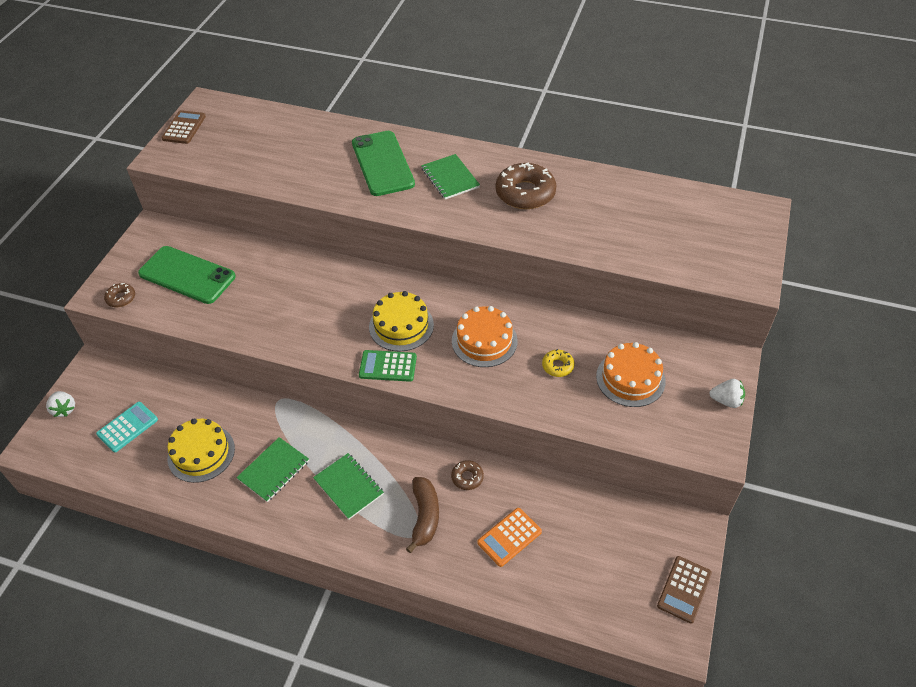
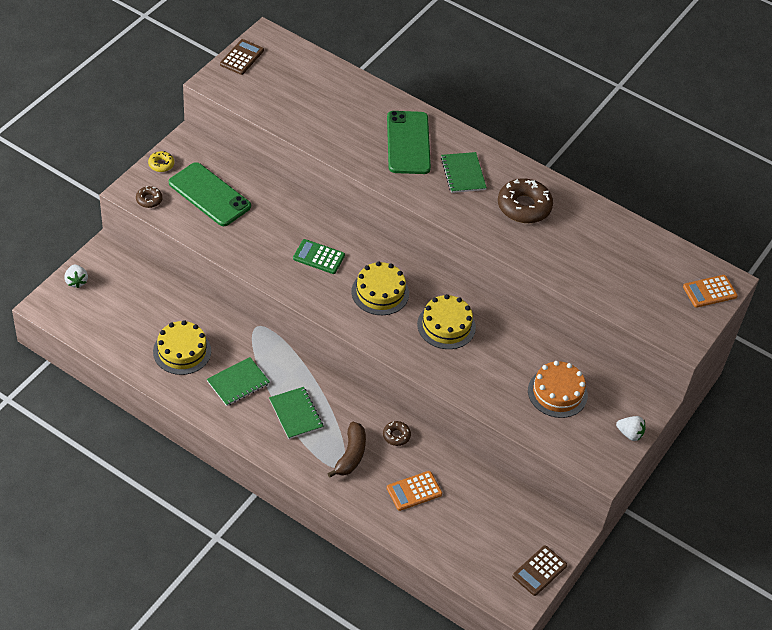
camera: 10 degrees right, 0 degrees up
turquoise calculator [96,402,158,452] -> none
green calculator [359,350,417,382] -> green calculator moved to [293,239,345,274]
orange cake [452,306,518,367] -> yellow cake [417,294,476,349]
yellow donut [542,349,574,377] -> yellow donut moved to [148,151,174,172]
none -> orange calculator [683,275,738,308]

